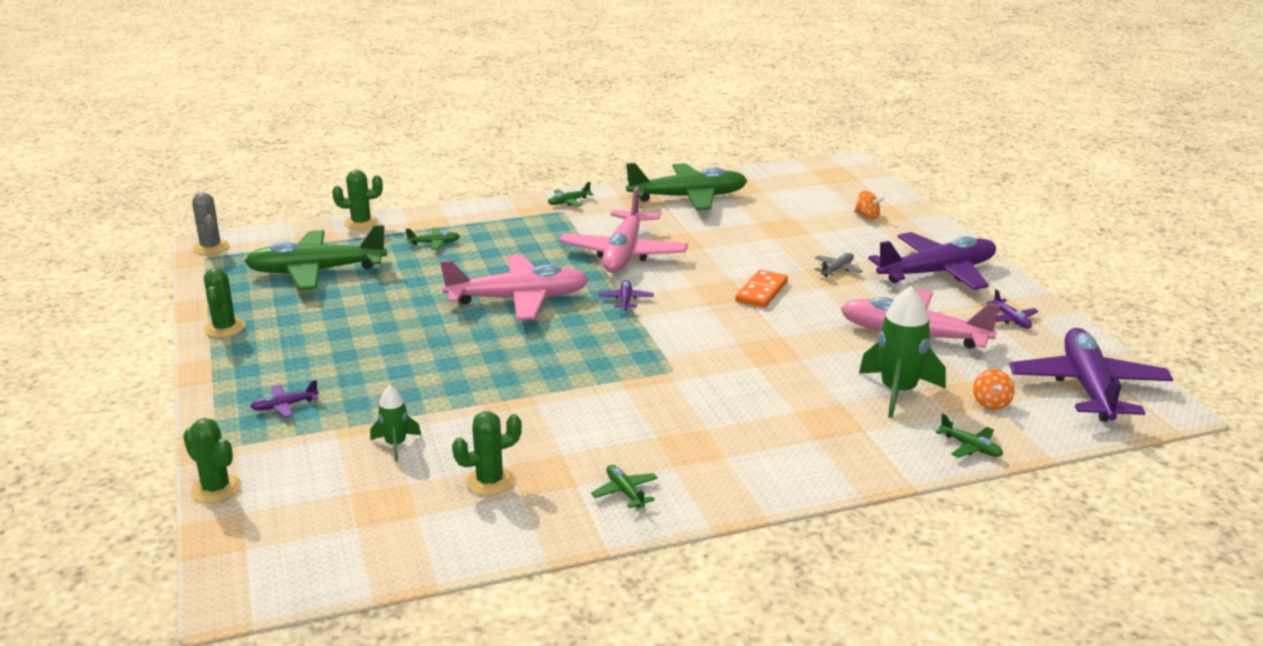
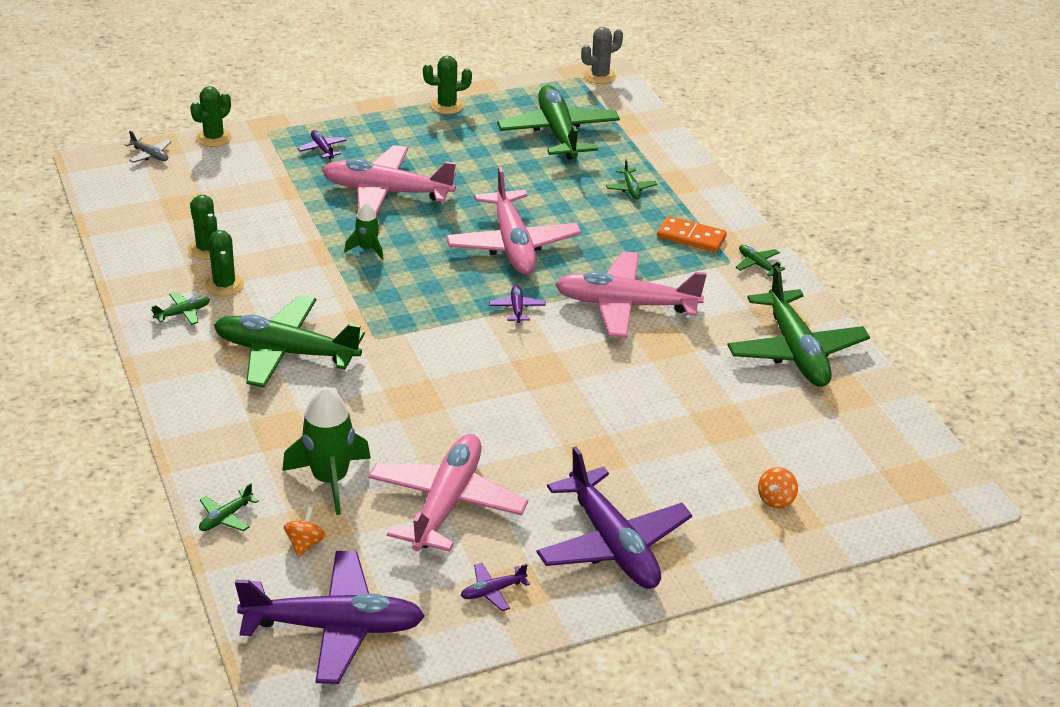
camera: 85 degrees right, 10 degrees up
green cactus [332,170,383,230] -> green cactus moved to [205,230,244,297]
green rocket [370,386,421,461] -> green rocket moved to [344,203,384,260]
purple plane [599,280,654,311] -> purple plane turned 90 degrees counterclockwise [489,285,546,323]
orange domino [735,270,788,308] -> orange domino moved to [657,216,727,252]
grey plane [814,253,862,277] -> grey plane moved to [125,131,171,163]
orange spinning top [973,369,1014,410] -> orange spinning top turned 105 degrees clockwise [284,507,326,557]
none -> green plane [214,295,365,387]
none -> pink plane [322,145,456,215]

